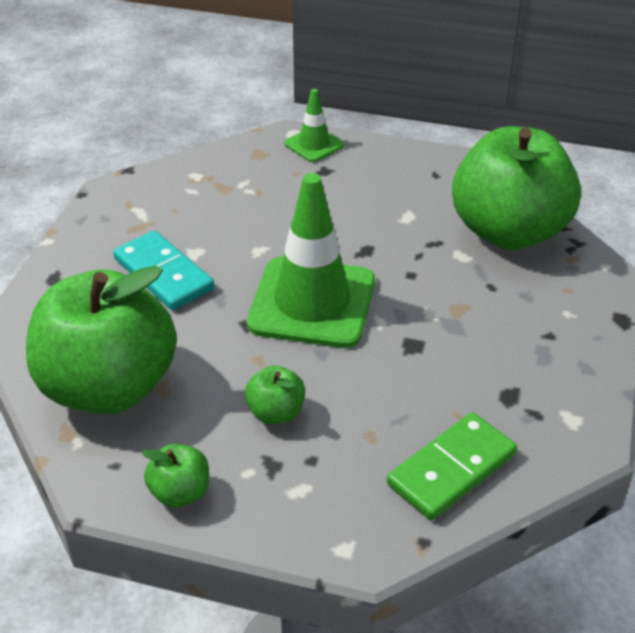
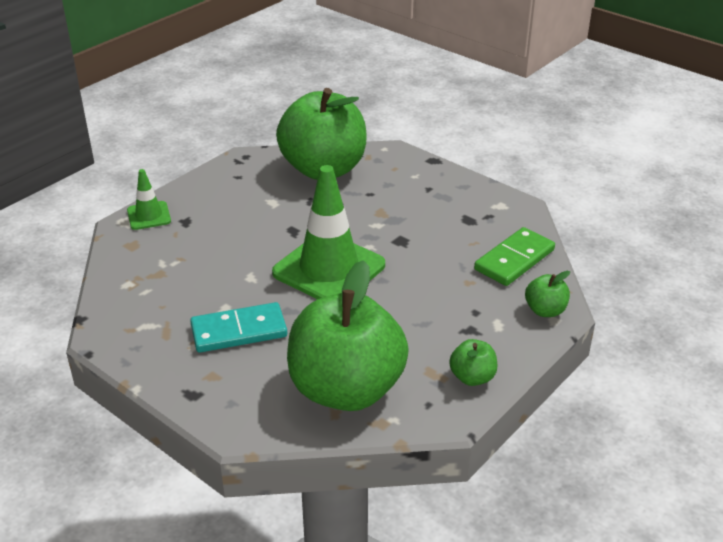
camera: 65 degrees left, 5 degrees down
green apple [245,365,305,424] -> green apple moved to [525,271,570,317]
green domino [387,412,517,520] -> green domino turned 60 degrees clockwise [474,227,555,286]

